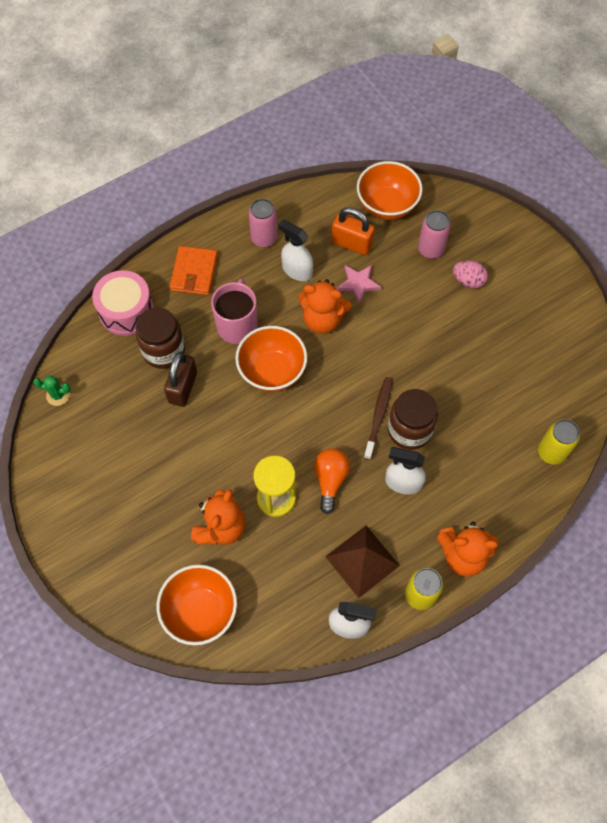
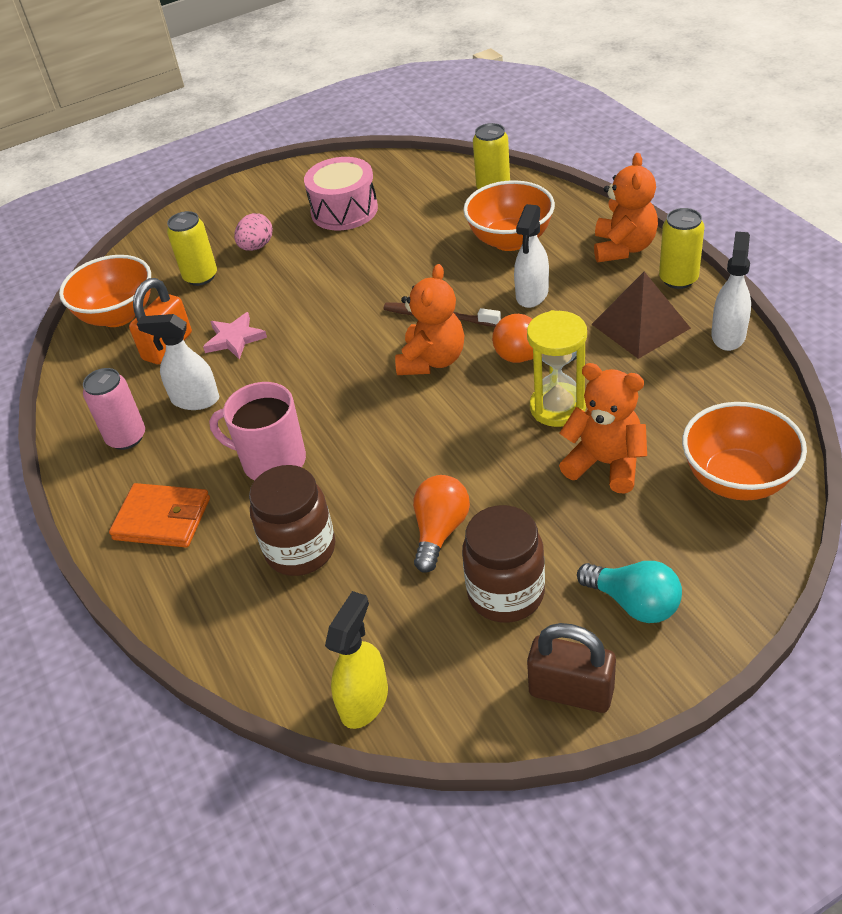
camera: 80 degrees left, 20 degrees down
green cactus [33,375,71,406] -> yellow spray bottle [325,591,388,729]
pink drum [92,270,154,336] -> pink drum moved to [304,157,378,230]
brown padlock [164,351,197,407] -> brown padlock moved to [527,623,616,713]
orange bowl [235,326,307,392] -> orange bowl moved to [463,180,555,251]
white spray bottle [278,220,313,281] -> white spray bottle turned 60 degrees clockwise [137,314,219,410]
orange teddy bear [298,279,352,334] -> orange teddy bear moved to [395,264,464,375]
brown jar [388,389,438,450] -> brown jar moved to [462,505,545,623]
pink can [418,210,451,259] -> yellow can [167,211,217,286]
none -> orange light bulb [413,475,470,573]
none -> turquoise light bulb [577,561,682,623]

